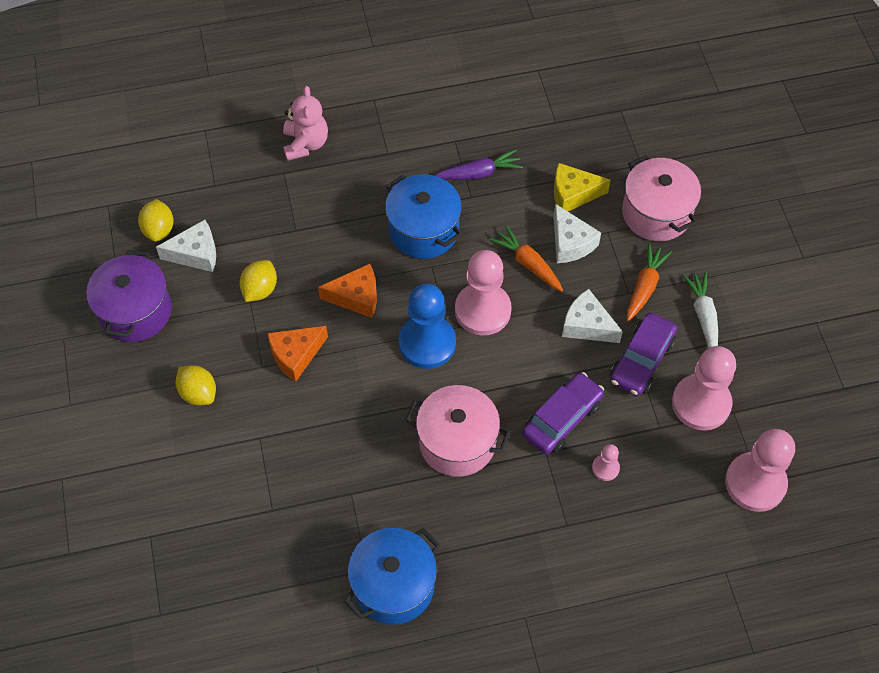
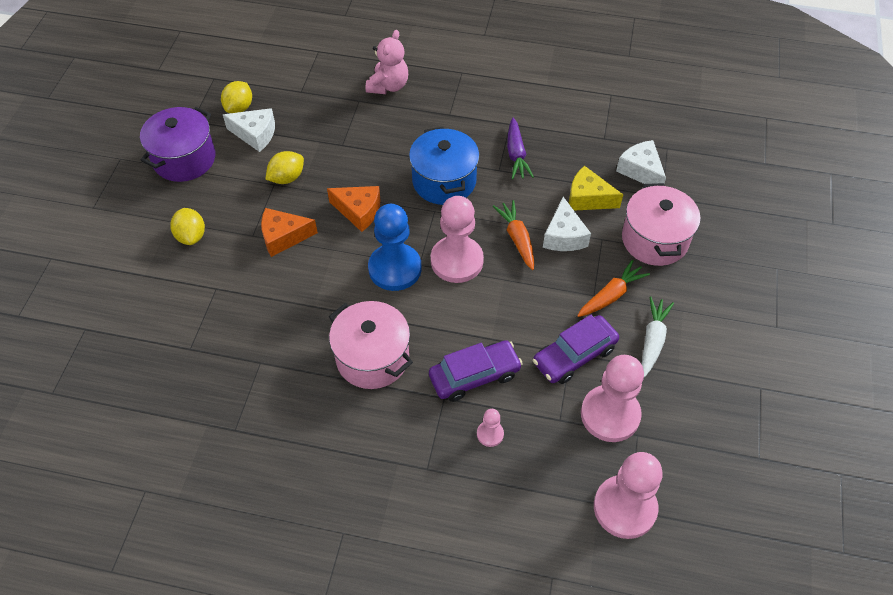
camera: 25 degrees right, 5 degrees down
blue pot [344,528,440,625] -> none
purple carrot [434,149,523,180] -> purple carrot turned 75 degrees clockwise [507,118,534,179]
white cheese [562,289,623,343] -> white cheese moved to [616,140,666,184]

